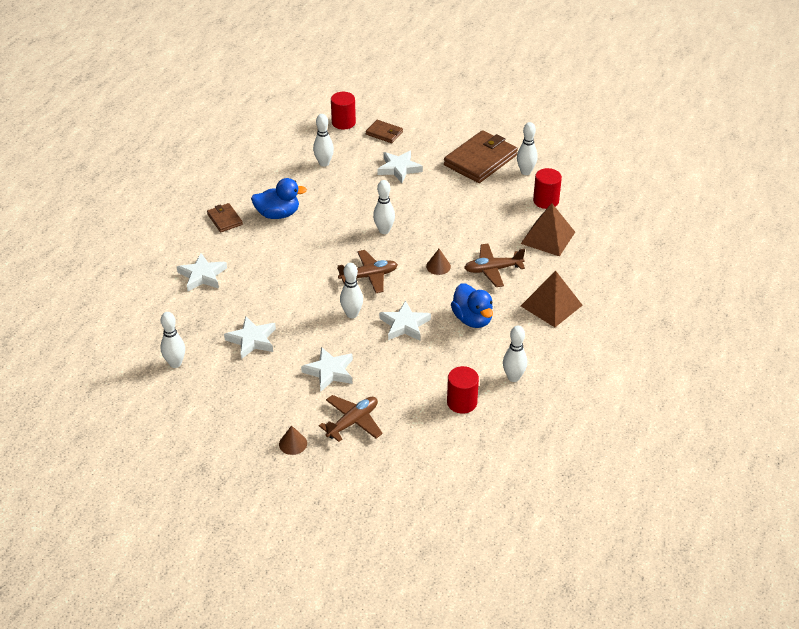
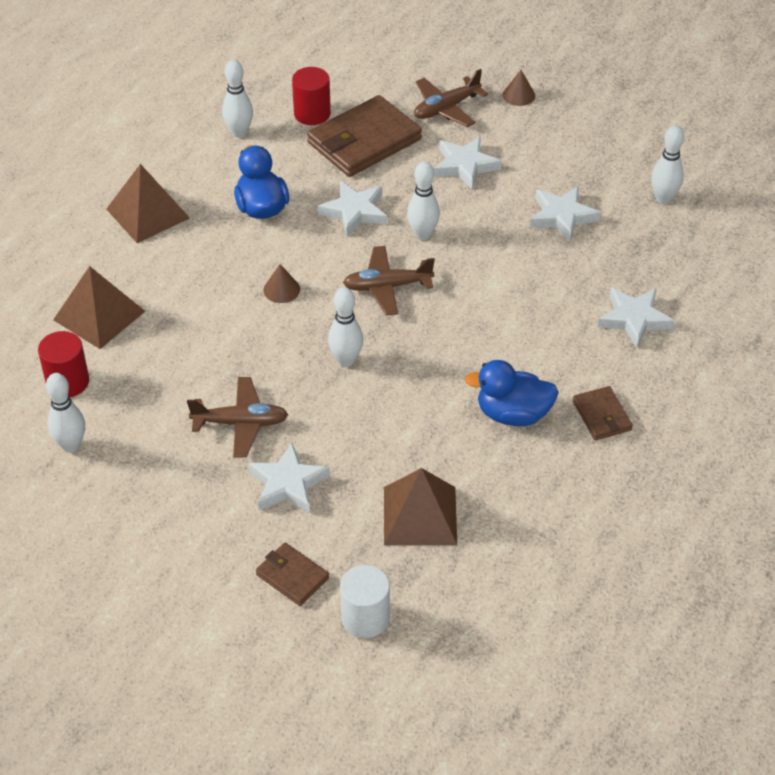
camera: 170 degrees left, 5 degrees up
white bowling pin [313,114,334,167] -> brown pyramid [384,468,457,546]
red cylinder [331,92,356,130] -> white cylinder [340,565,390,638]
brown wallet [444,130,518,183] -> brown wallet moved to [307,95,422,177]
brown plane [464,244,525,287] -> brown plane moved to [187,377,288,457]

